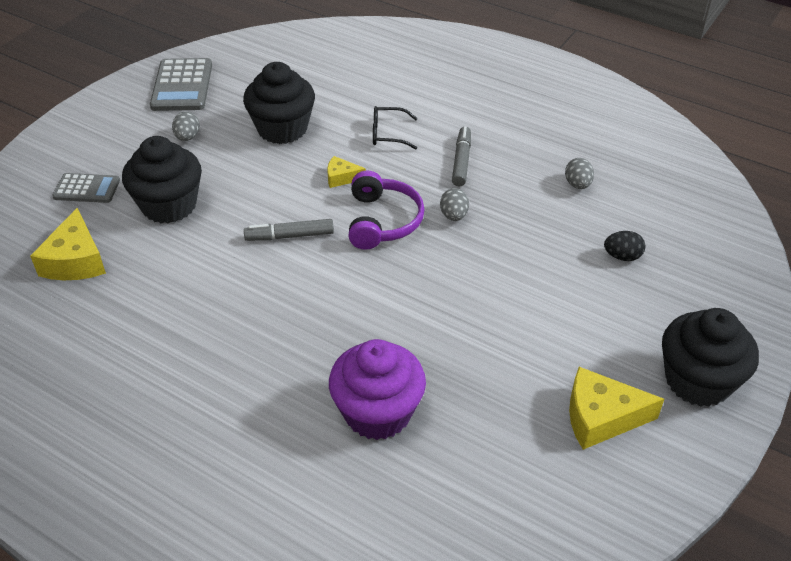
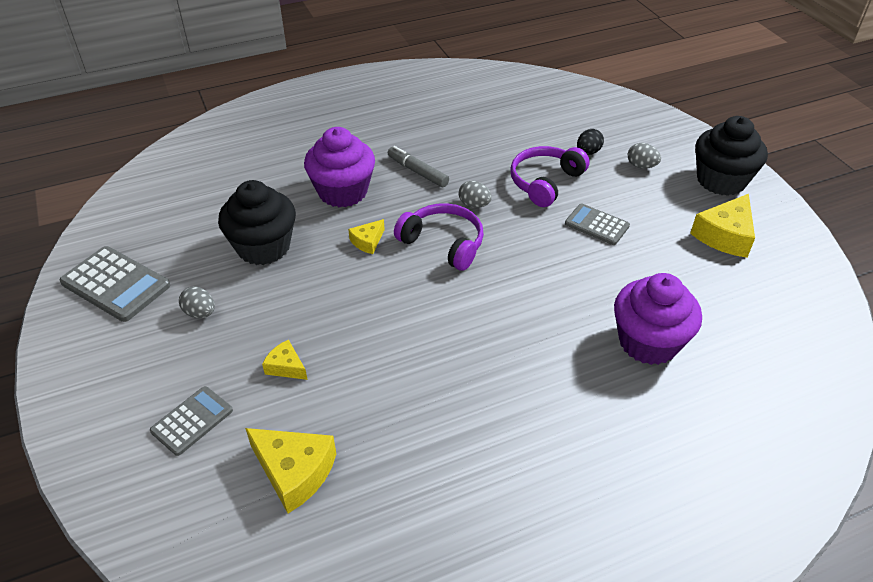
camera: 55 degrees left, 0 degrees up
black cupcake [122,136,202,224] -> yellow cheese [262,340,308,380]
grey marker [244,219,334,241] -> none
black glasses [373,106,418,150] -> purple cupcake [304,127,375,207]
grey egg [565,158,594,189] -> grey egg moved to [628,143,661,169]
none -> purple headphones [510,146,590,207]
none -> grey calculator [565,204,630,245]

